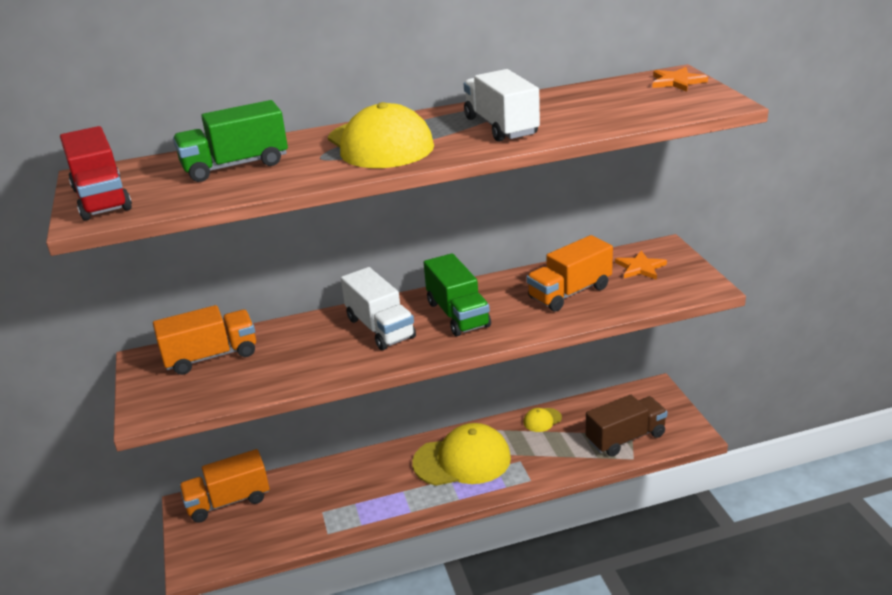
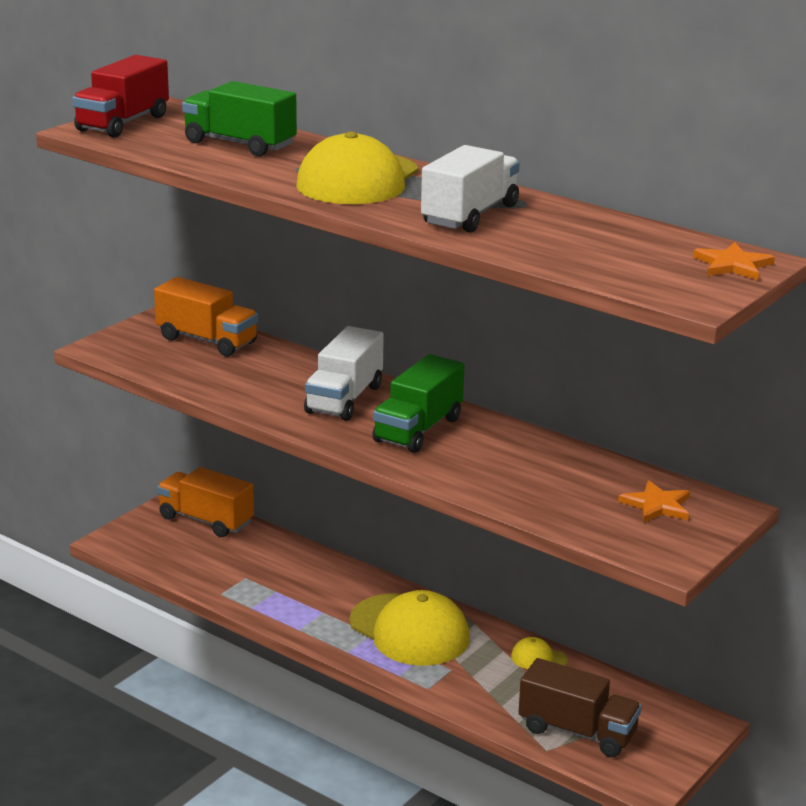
camera: 50 degrees right, 5 degrees down
orange truck [526,235,613,312] -> none

